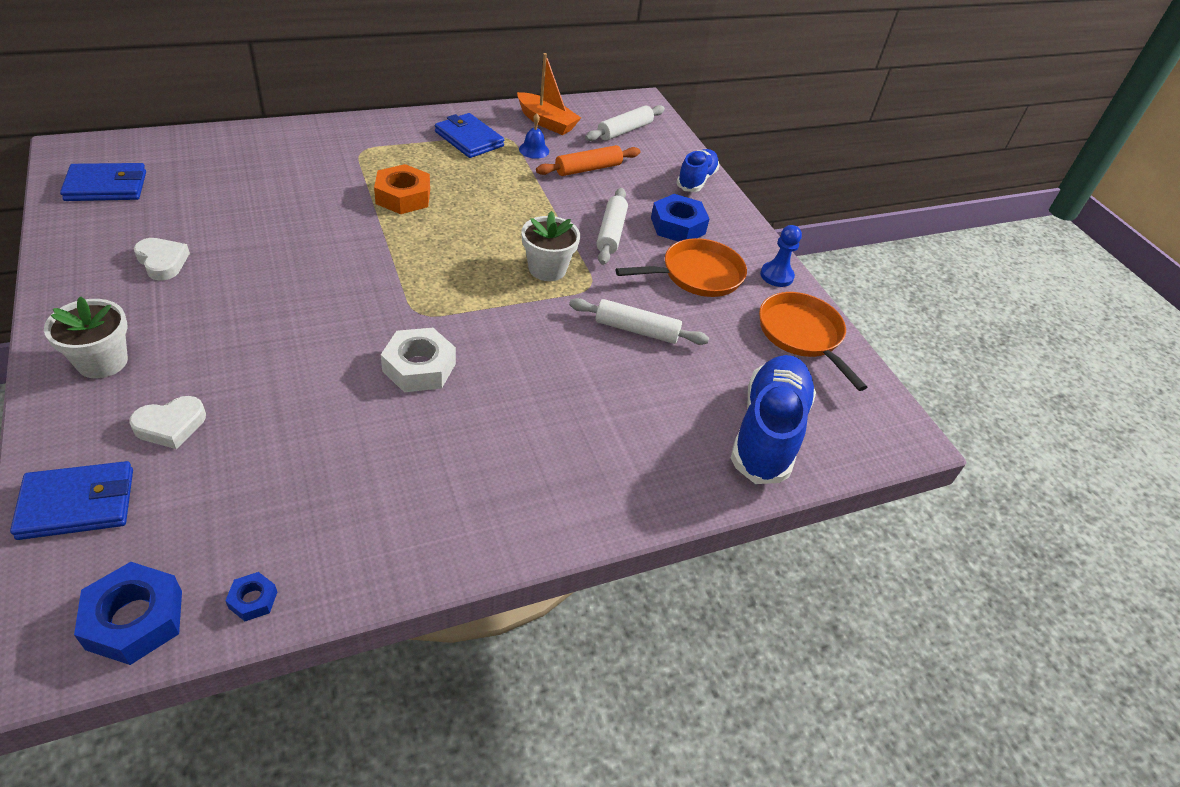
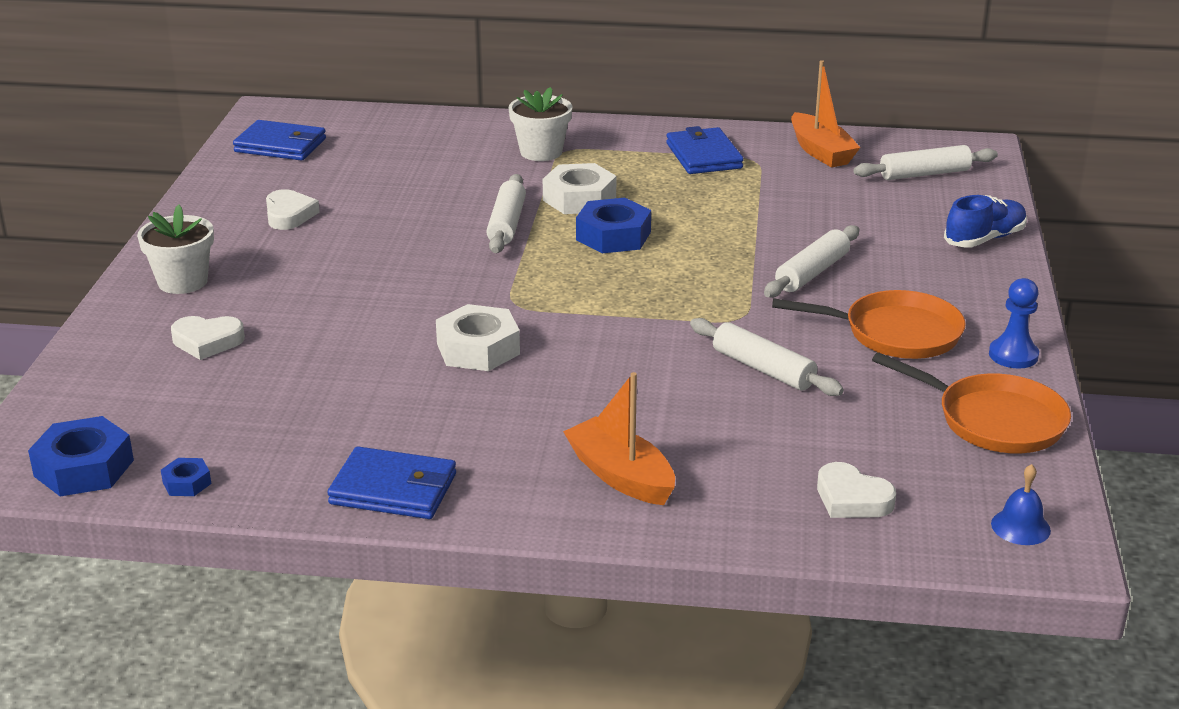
camera: 35 degrees right, 15 degrees down
blue wallet [10,461,133,540] -> blue wallet moved to [327,446,456,519]
orange nut [374,164,430,214] -> white nut [543,163,616,214]
blue bell [519,113,549,159] -> blue bell moved to [991,464,1051,545]
white flower pot [521,211,580,281] -> white flower pot moved to [509,87,572,161]
orange rolling pin [536,145,640,176] -> none
blue nut [651,194,709,242] -> blue nut moved to [576,198,651,254]
blue shoe [731,355,816,484] -> white heart [817,462,896,518]
orange pan [759,292,867,391] -> orange pan turned 120 degrees clockwise [872,352,1071,453]
none -> white rolling pin [486,174,526,253]
none -> orange boat [563,372,675,505]

